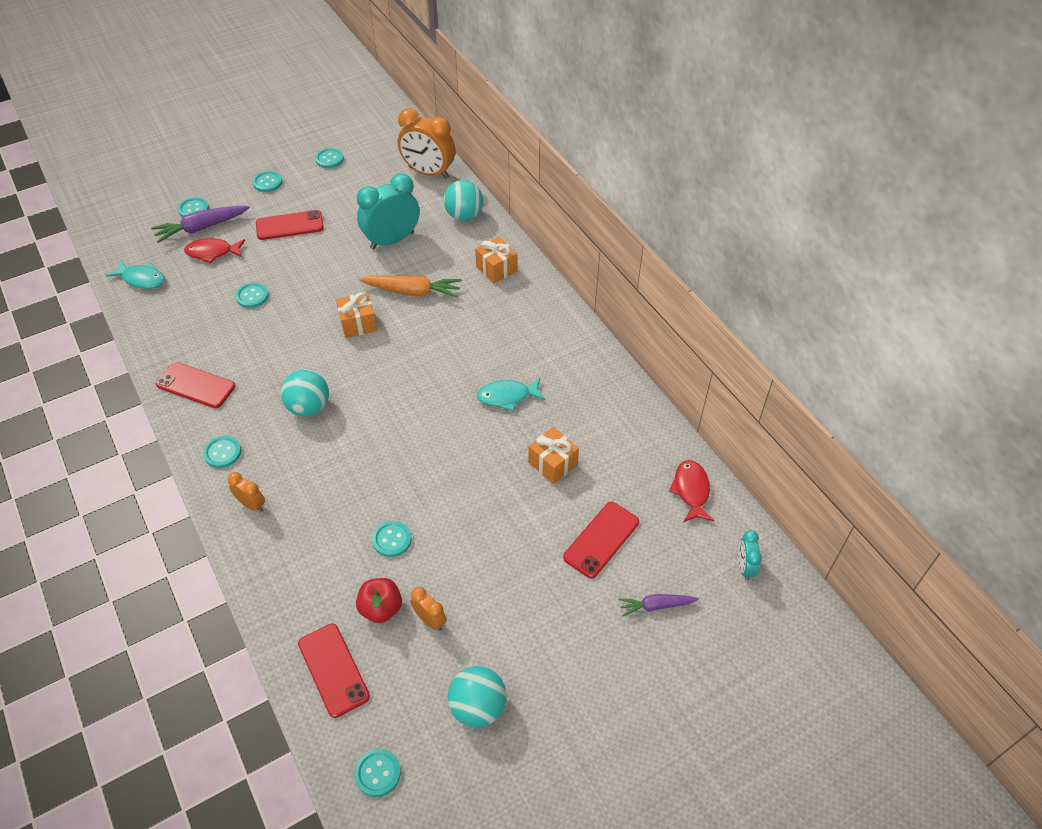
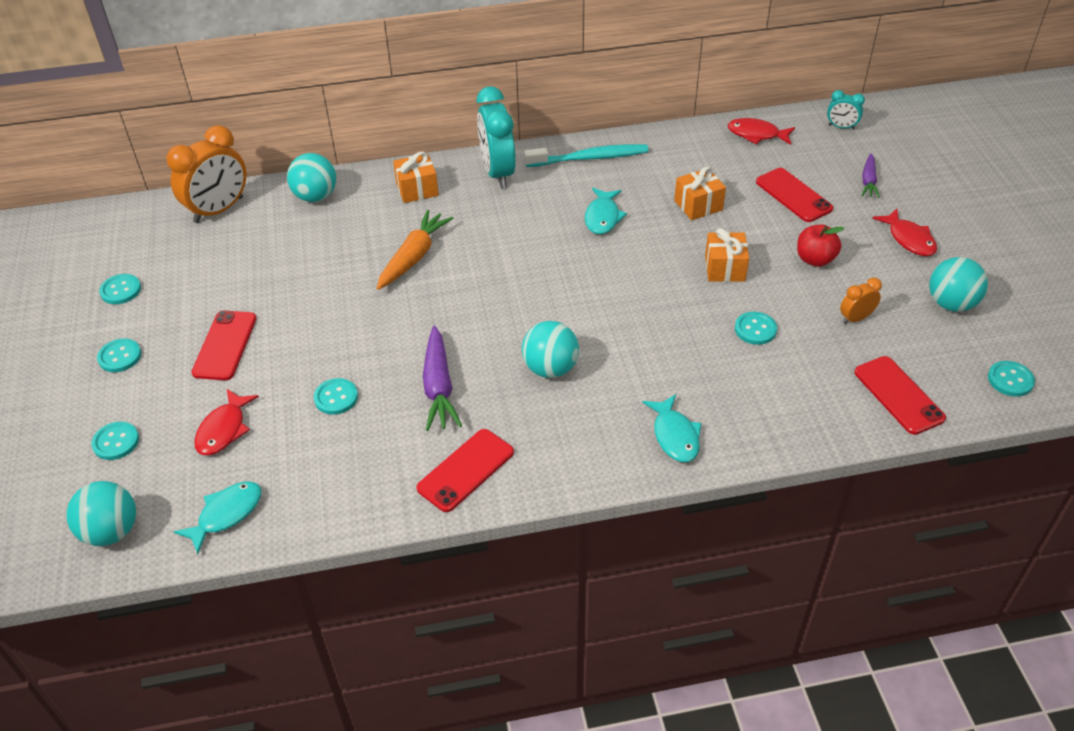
camera: 70 degrees left, 5 degrees down
purple carrot [151,206,250,243] -> purple carrot moved to [423,325,462,431]
turquoise button [203,436,241,468] -> none
orange clock [228,472,265,512] -> turquoise fish [643,394,702,462]
red phone [298,624,370,718] -> red phone turned 75 degrees clockwise [854,356,946,435]
orange gift [336,292,377,338] -> orange gift moved to [705,228,749,282]
red apple [356,578,402,623] -> red apple moved to [797,225,844,267]
turquoise clock [357,174,419,249] -> turquoise clock moved to [477,86,516,188]
none -> turquoise ball [66,481,136,546]
none -> turquoise toothbrush [524,144,649,167]
none -> red fish [872,209,937,256]

